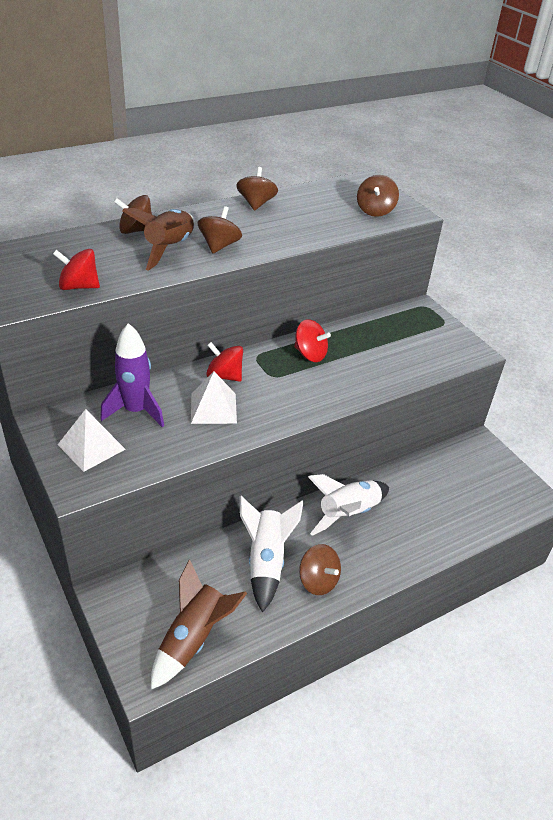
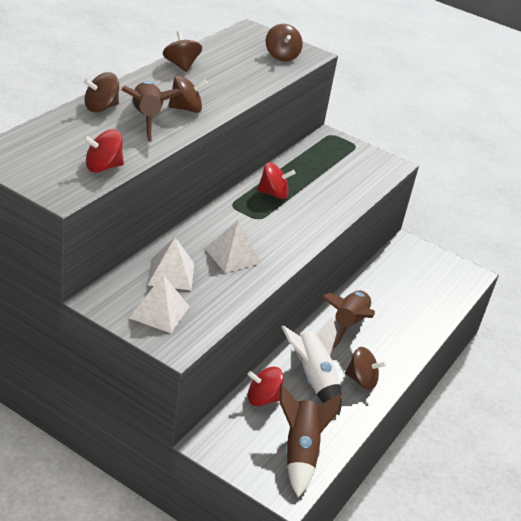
camera: 30 degrees left, 5 degrees down
purple rocket [101,323,164,427] -> white pyramid [147,237,194,290]
brown spinning top [198,206,242,253] -> brown spinning top turned 90 degrees clockwise [168,75,208,113]
red spinning top [206,342,243,382] -> red spinning top moved to [248,367,284,406]
white rocket [308,474,389,536] -> brown rocket [322,291,375,348]

